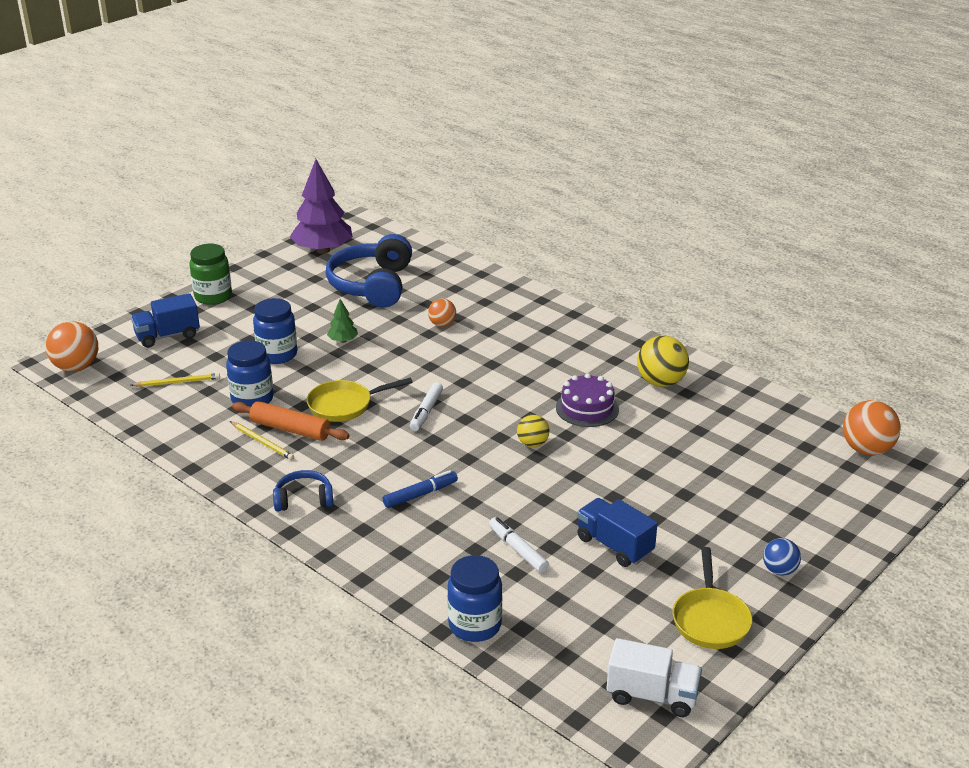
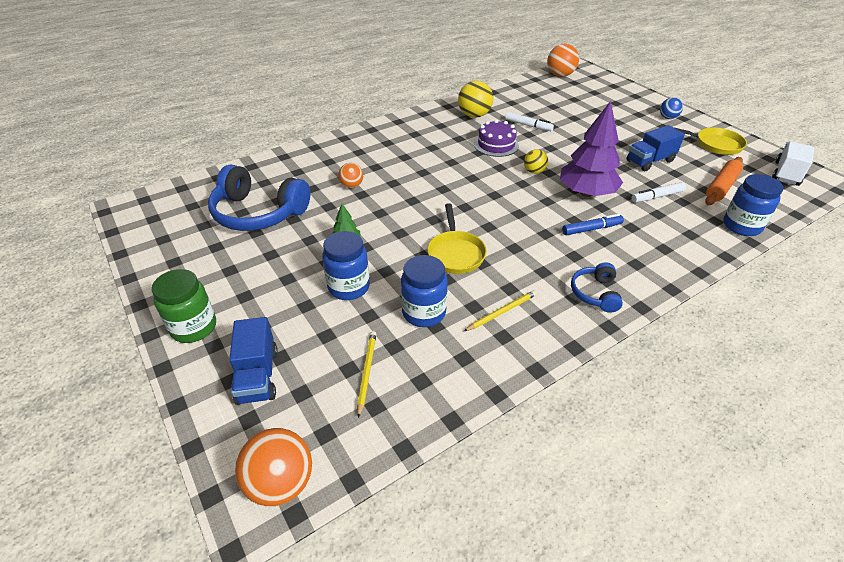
camera: 75 degrees left, 10 degrees up
orange rolling pin [232,401,349,441] -> orange rolling pin moved to [705,157,743,205]
purple tree [290,159,353,254] -> purple tree moved to [560,101,623,197]
blue marker [383,470,458,508] -> blue marker turned 90 degrees clockwise [562,214,624,235]
white marker [410,382,443,431] -> white marker moved to [505,112,554,131]

